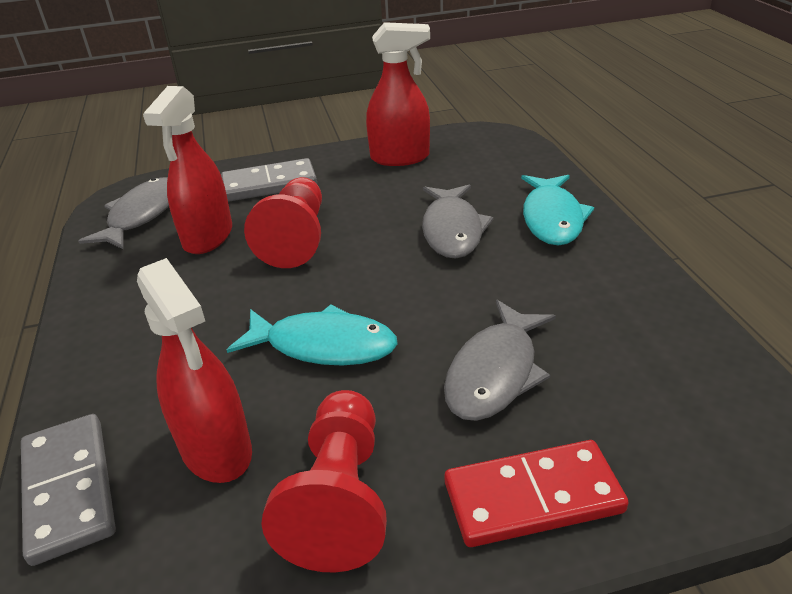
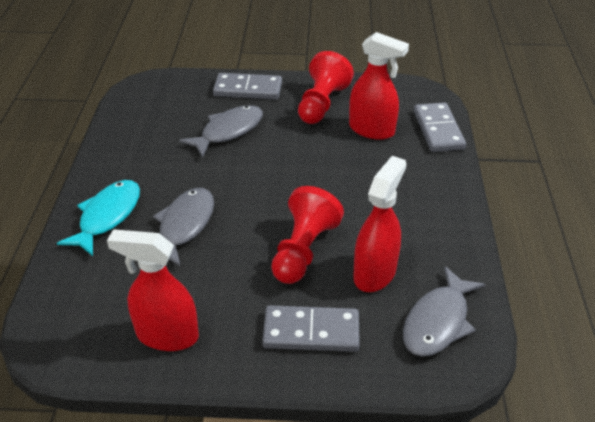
camera: 165 degrees left, 5 degrees up
red spray bottle [137,258,252,483] -> red spray bottle turned 135 degrees clockwise [349,32,409,140]
turquoise fish [227,304,398,366] -> none
red domino [445,440,629,547] -> grey domino [213,73,282,99]

